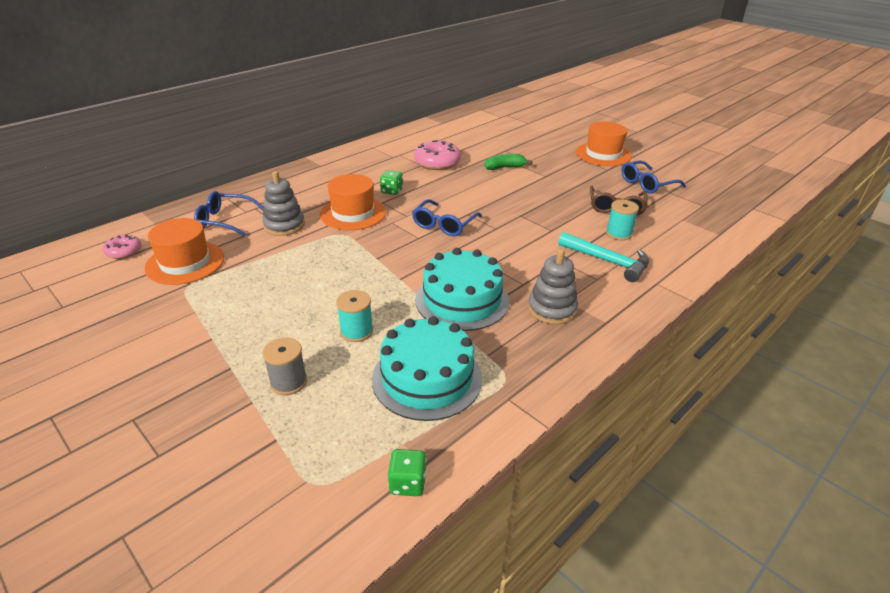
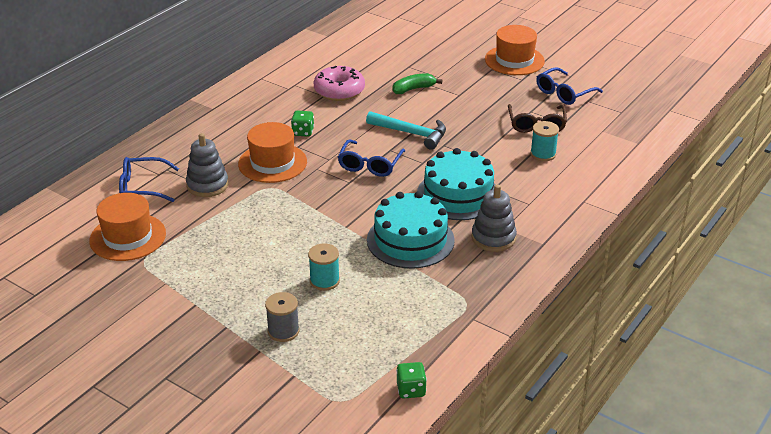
camera: 10 degrees left, 0 degrees up
pink donut [103,235,141,259] -> none
turquoise cake [372,316,482,421] -> turquoise cake moved to [417,148,495,220]
turquoise hammer [558,232,649,282] -> turquoise hammer moved to [366,111,446,150]

